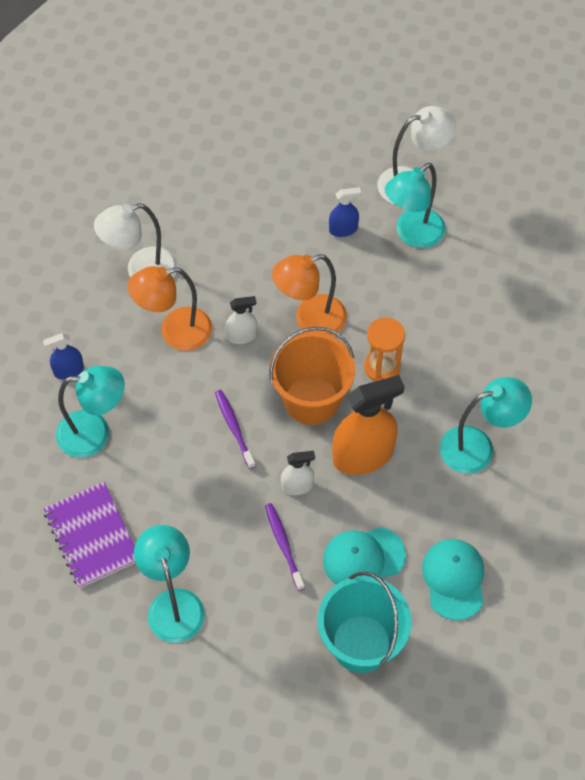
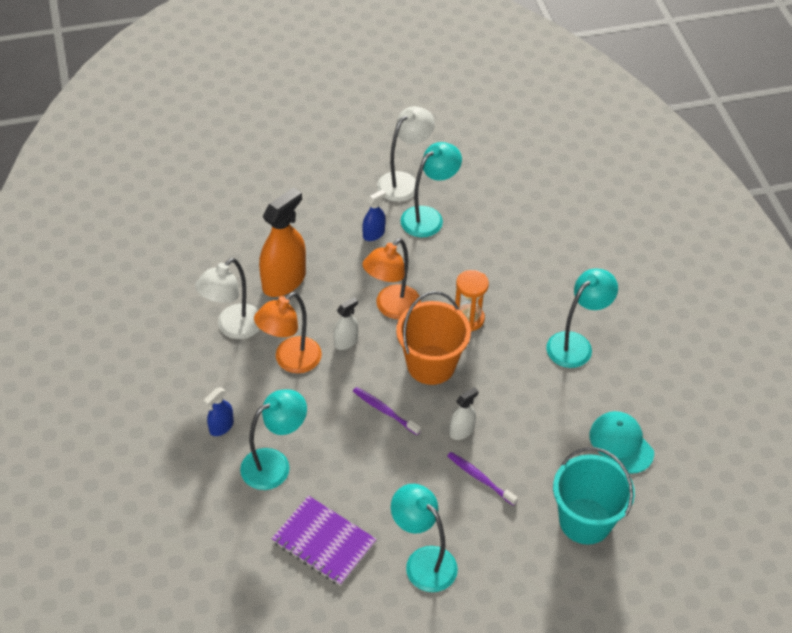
camera: 30 degrees left, 10 degrees down
turquoise cap [323,527,406,584] -> none
orange spray bottle [332,375,405,475] -> orange spray bottle moved to [259,187,306,297]
turquoise lamp [385,163,446,248] -> turquoise lamp turned 150 degrees counterclockwise [401,142,462,237]

